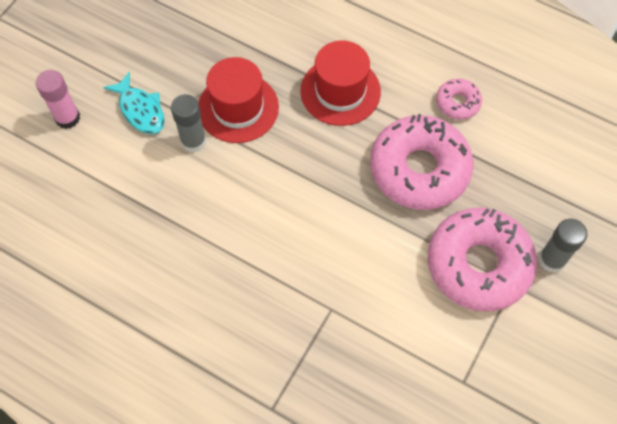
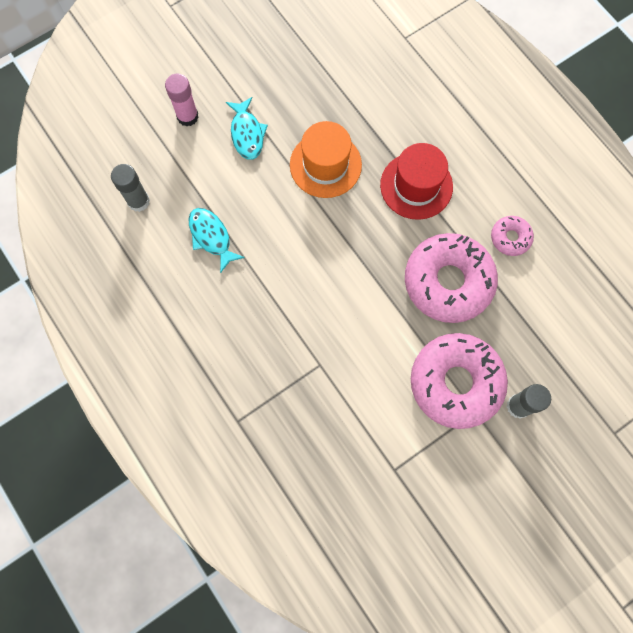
camera: 25 degrees right, 10 degrees up
grey glue stick [171,94,206,153] -> grey glue stick moved to [111,164,150,212]
red hat [198,57,279,143] -> orange hat [290,121,362,198]
none -> turquoise fish [189,208,245,273]

